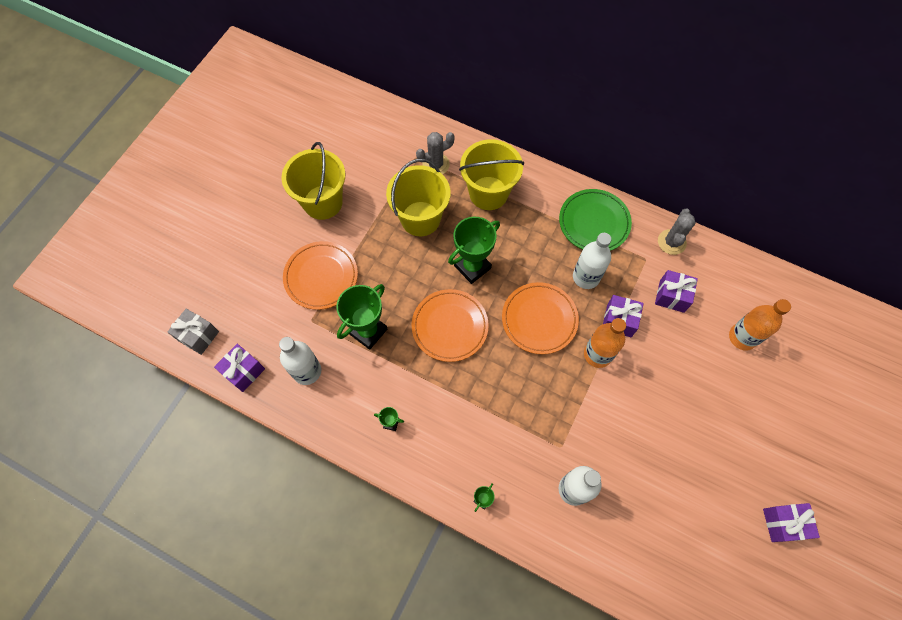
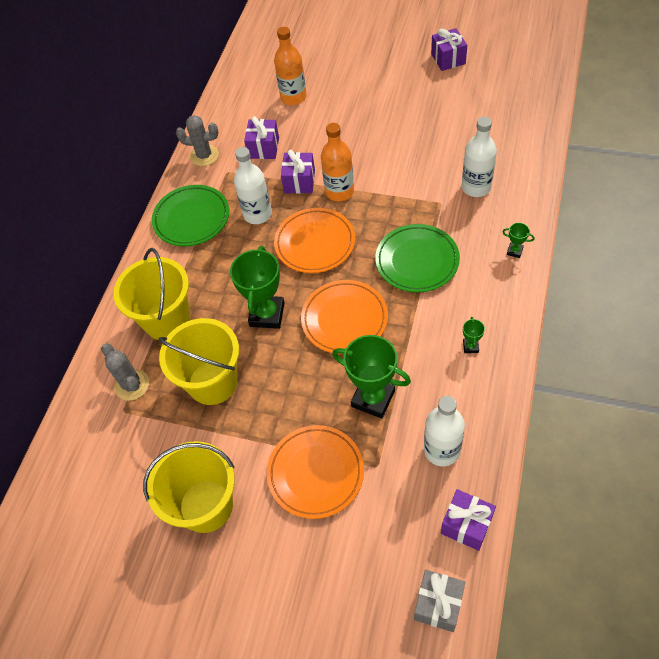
camera: 95 degrees left, 10 degrees down
green trophy [448,217,500,284] -> green trophy turned 60 degrees clockwise [230,246,285,329]
none -> green plate [375,224,460,292]

